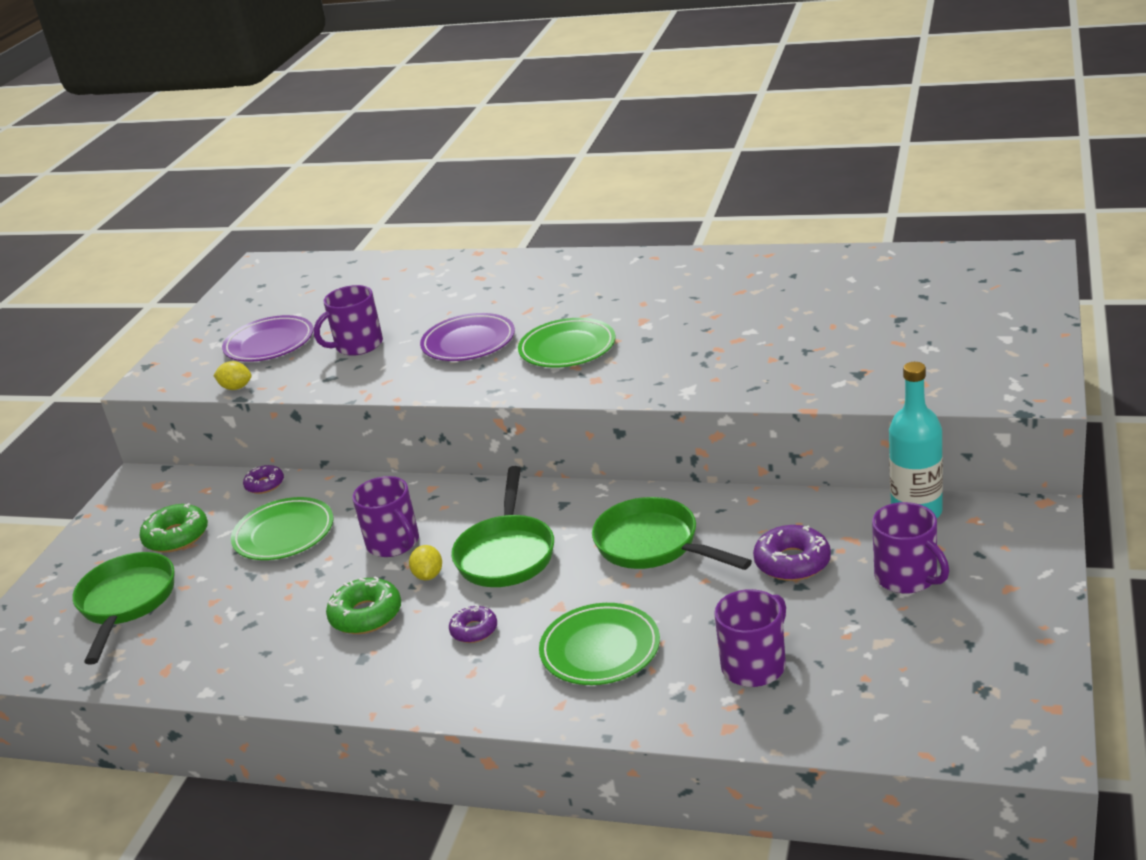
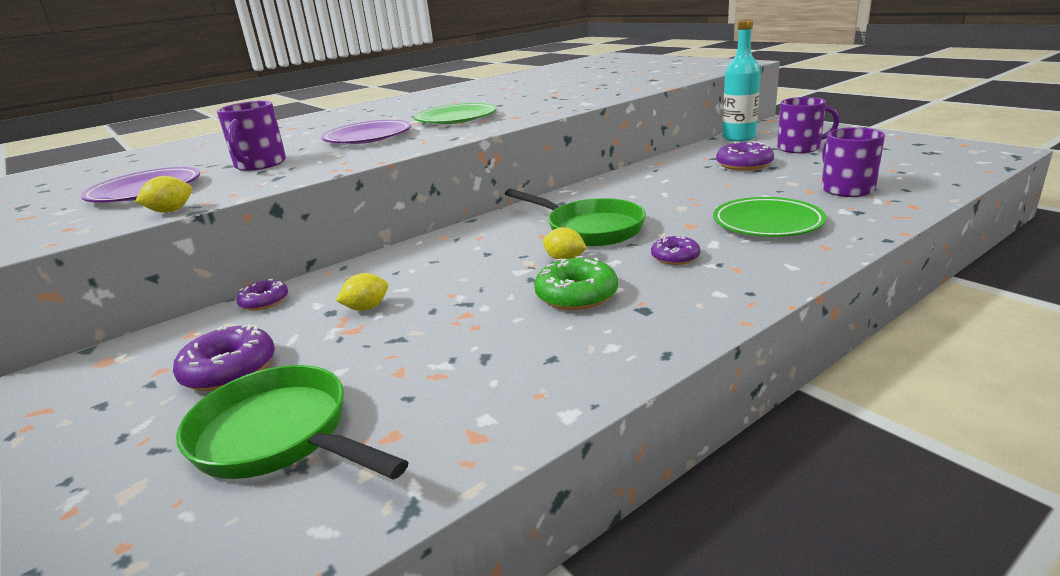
camera: 55 degrees left, 5 degrees down
green donut [139,503,208,553] -> purple donut [173,324,275,391]
green plate [231,497,333,560] -> yellow lemon [336,273,388,311]
purple mug [352,476,419,557] -> none
green pan [592,497,752,570] -> none

